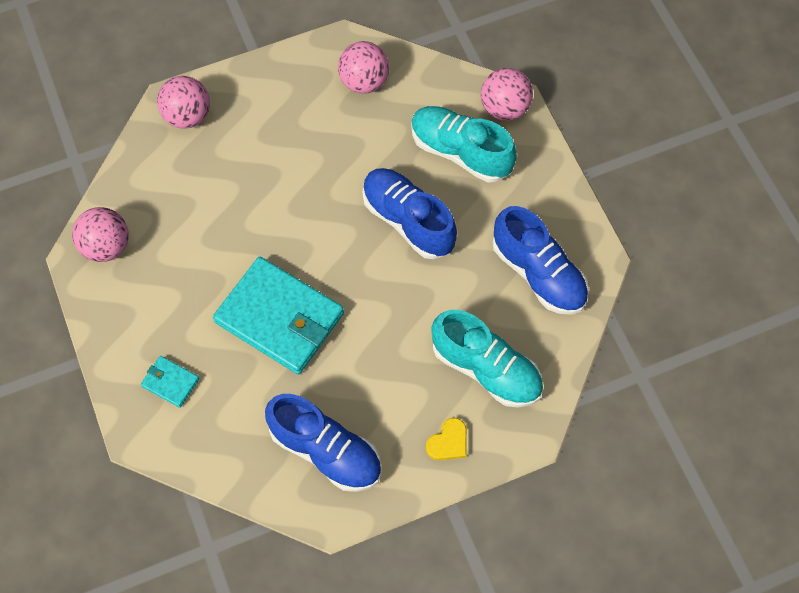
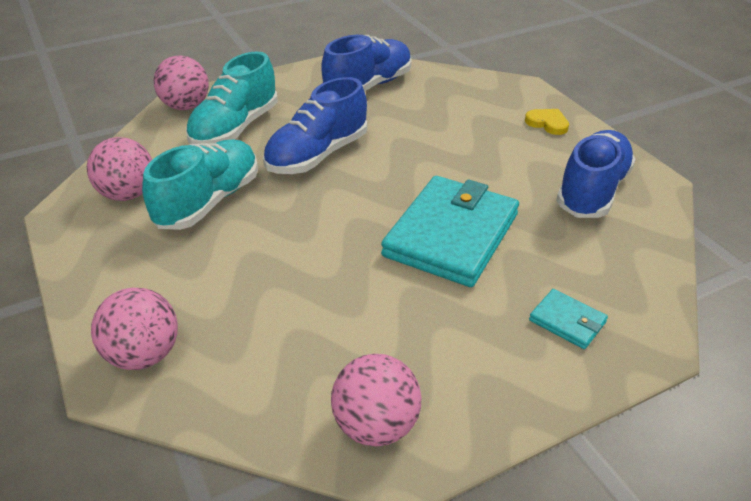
camera: 95 degrees left, 25 degrees down
turquoise wallet [141,356,199,408] -> turquoise wallet turned 75 degrees counterclockwise [529,289,608,349]
turquoise shoe [431,310,543,408] -> turquoise shoe moved to [142,140,258,230]

